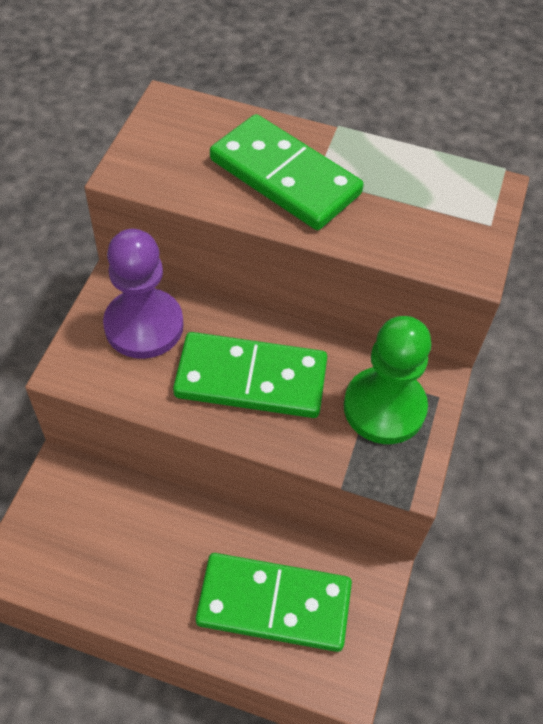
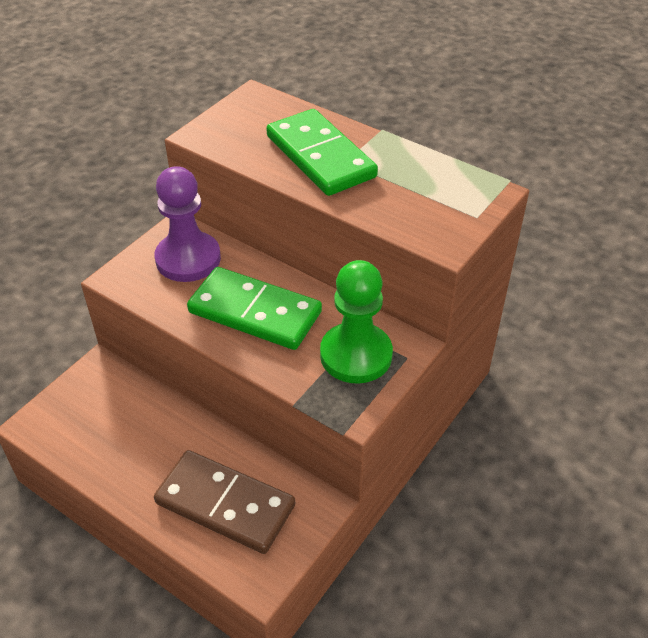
camera: 20 degrees right, 10 degrees down
green domino [195,553,352,652] -> brown domino [154,450,295,554]

